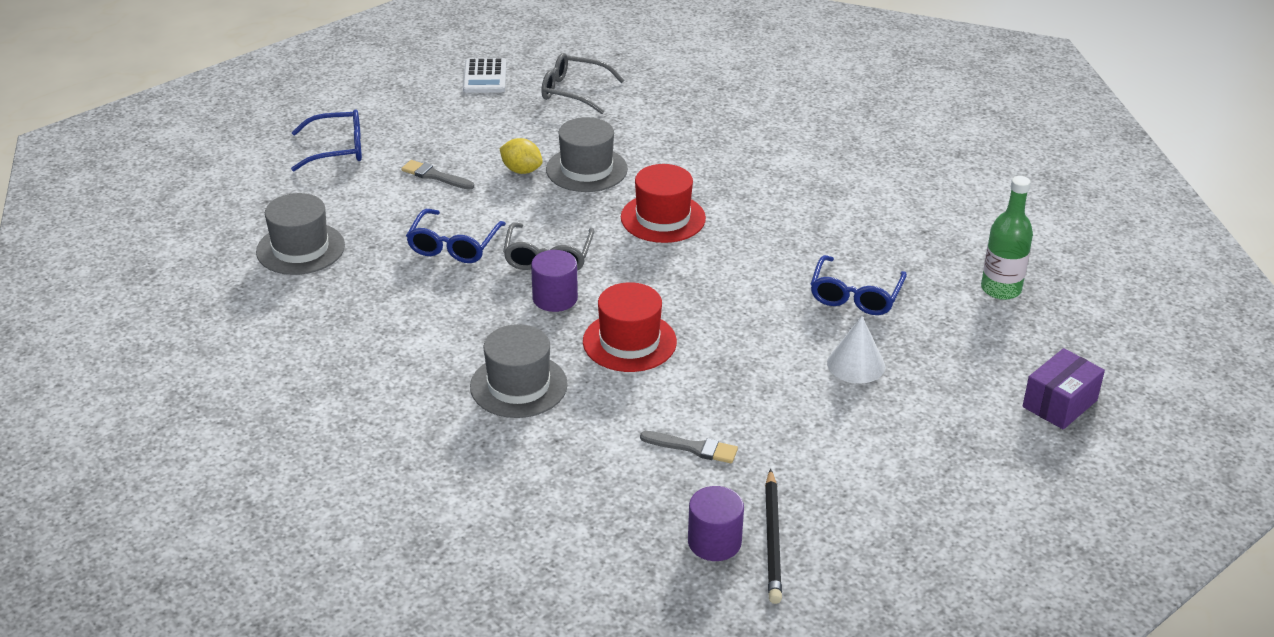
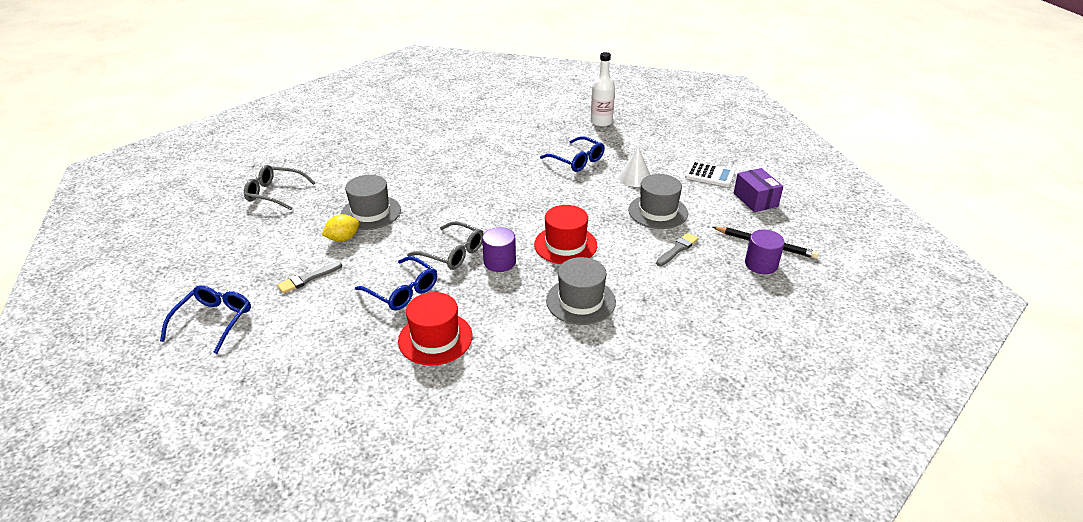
camera: 65 degrees left, 0 degrees up
grey hat [256,193,345,275] -> grey hat moved to [628,174,688,229]
white calculator [463,58,506,93] -> white calculator moved to [685,161,735,187]
grey glasses [541,53,624,114] -> grey glasses turned 60 degrees clockwise [244,165,316,211]
red hat [621,164,706,243] -> red hat moved to [398,292,473,365]
green bottle [981,176,1033,300] -> white bottle [591,52,615,127]
purple box [1023,348,1105,430] -> purple box moved to [734,168,783,212]

